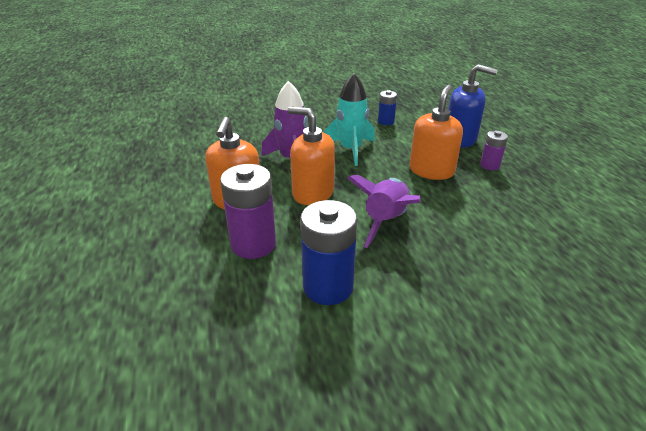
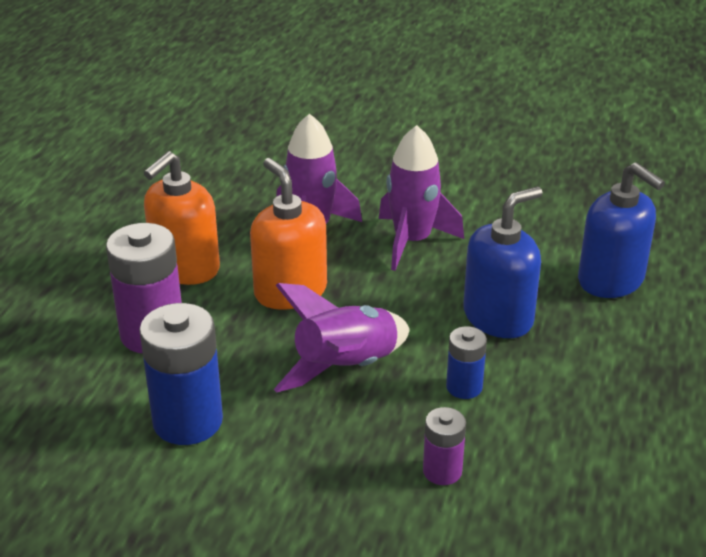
camera: 30 degrees right, 0 degrees up
turquoise rocket [324,73,375,166] -> purple rocket [379,125,464,271]
blue battery [378,90,397,125] -> blue battery moved to [446,326,487,399]
orange soap dispenser [409,85,463,180] -> blue soap dispenser [463,187,543,338]
purple battery [480,130,508,171] -> purple battery moved to [423,407,466,485]

